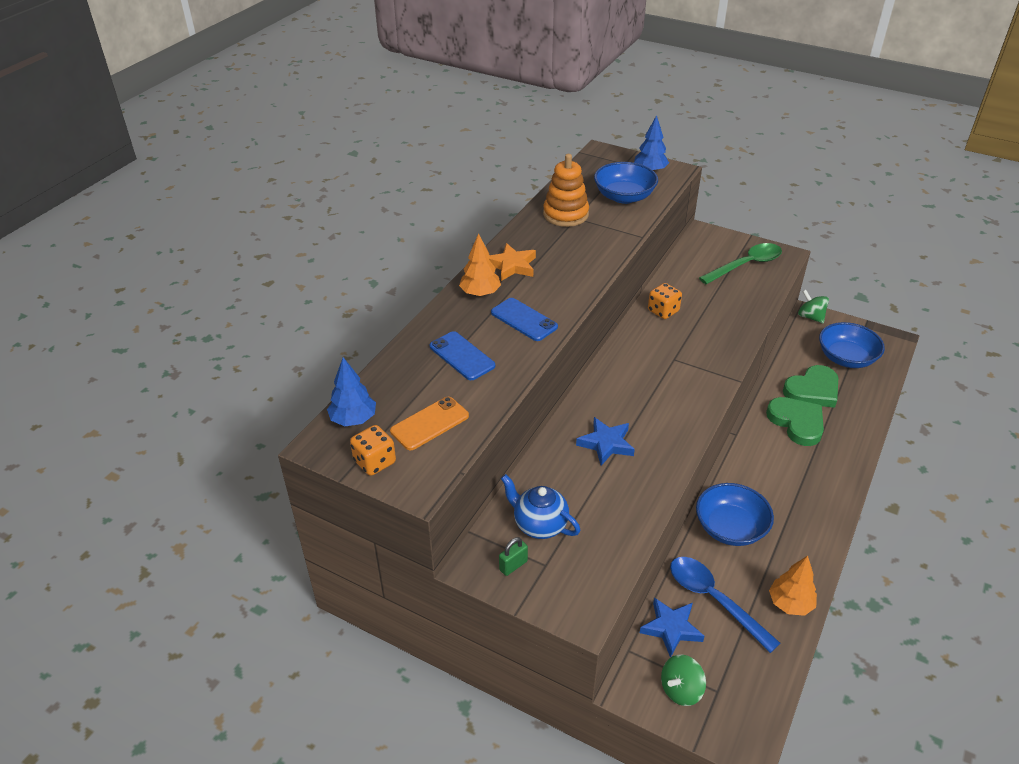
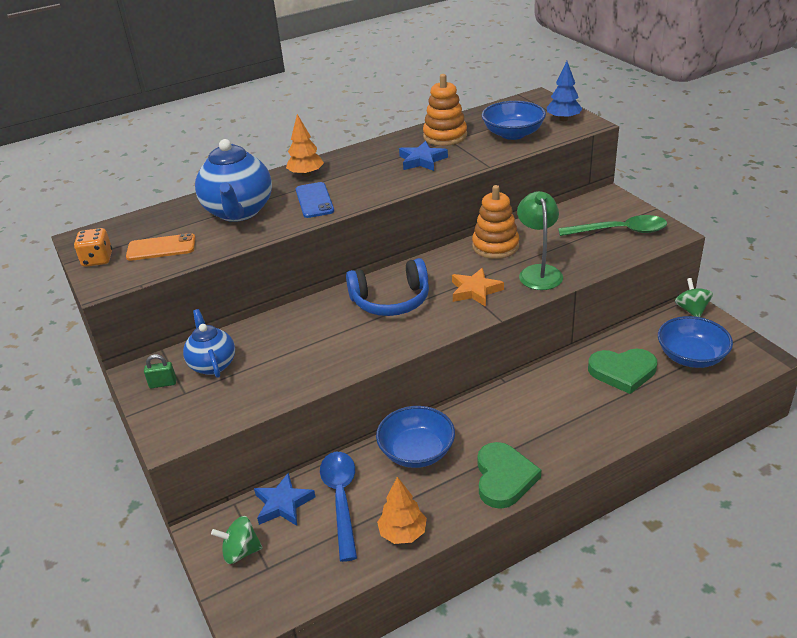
camera: 35 degrees right, 5 degrees down
blue tree [327,357,376,426] -> none
blue phone [430,331,495,380] -> blue teapot [195,139,272,222]
orange star [489,243,536,281] -> orange star moved to [452,268,504,307]
blue star [576,417,635,465] -> blue star moved to [399,141,448,171]
orange dice [648,283,682,319] -> orange stacking toy [472,185,519,259]
green heart [766,397,824,446] -> green heart moved to [477,442,541,509]
none -> blue headphones [346,258,429,316]
none -> green lamp [517,191,563,290]

